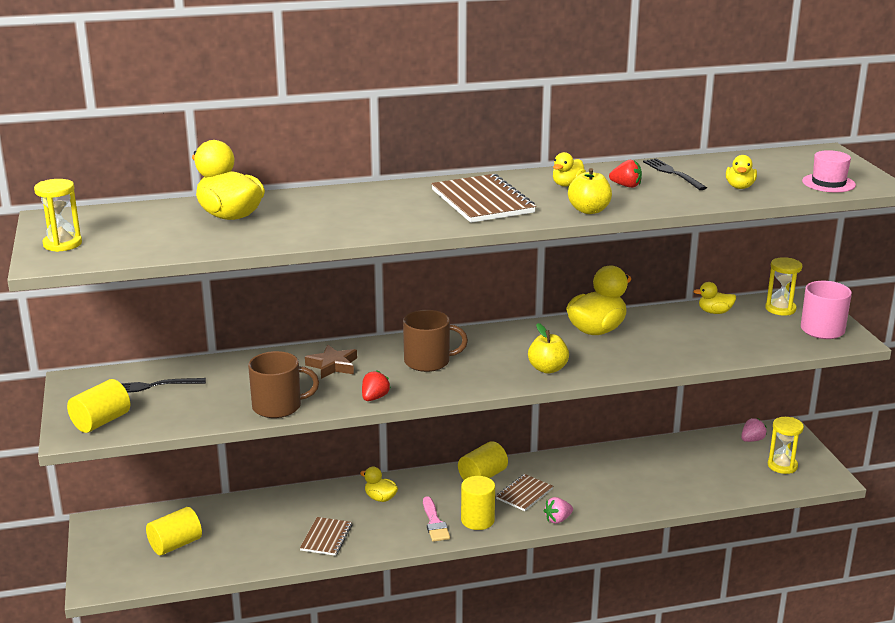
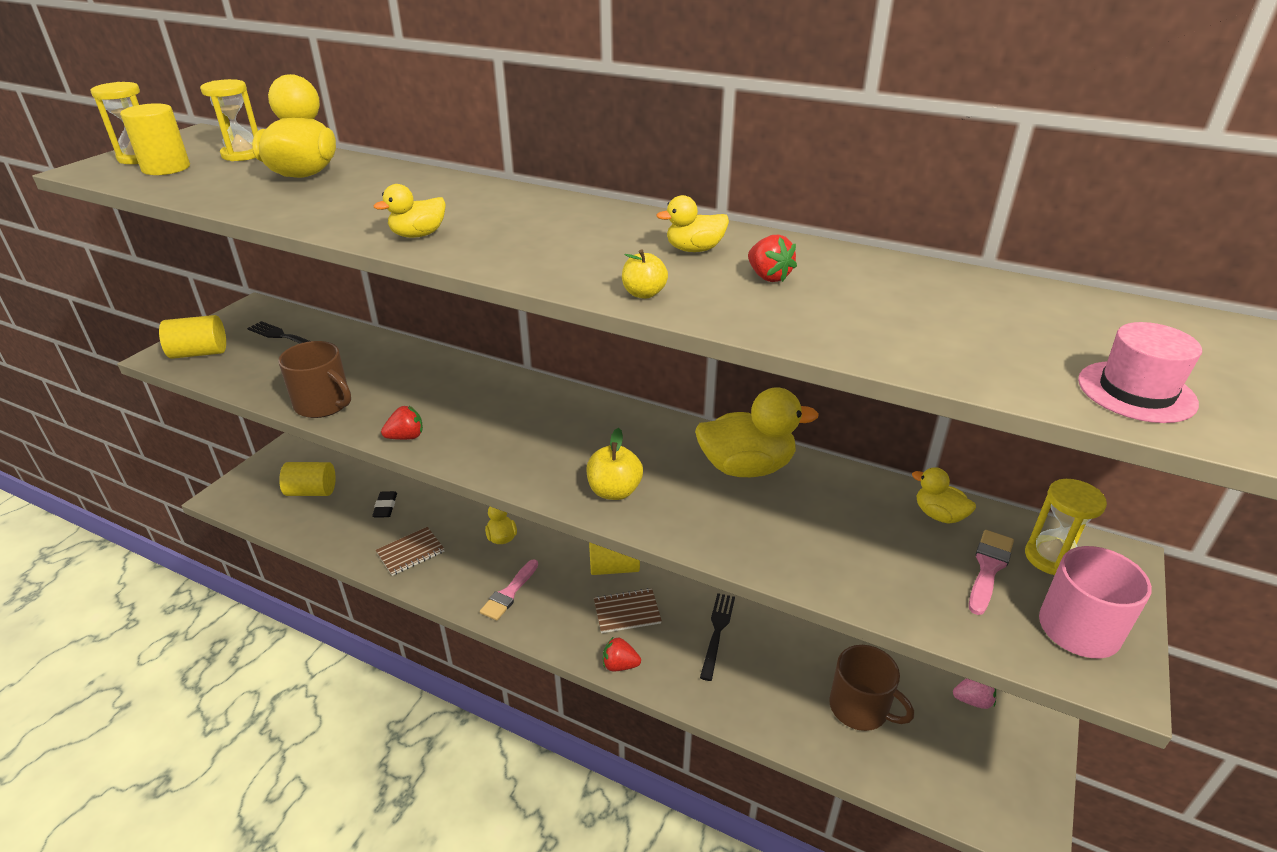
camera: 40 degrees right, 10 degrees up
brown star [305,345,357,379] -> none
brown mug [403,310,468,372] -> brown mug moved to [829,645,914,731]
brown notebook [431,174,536,223] -> none
yellow cylinder [461,476,495,530] -> yellow cylinder moved to [120,103,190,175]
pink strawberry [544,497,573,524] -> red strawberry [603,637,641,671]
yellow apple [568,168,612,214] -> yellow apple [622,250,668,299], size x0.65
black fork [643,158,707,190] -> black fork moved to [700,593,735,681]
yellow duck [726,155,757,189] -> yellow duck moved to [374,184,446,238]
yellow hourglass [768,417,804,474] -> yellow hourglass moved to [200,79,258,161]
none -> black eraser [372,491,397,518]
none -> pink brush [969,530,1014,615]

